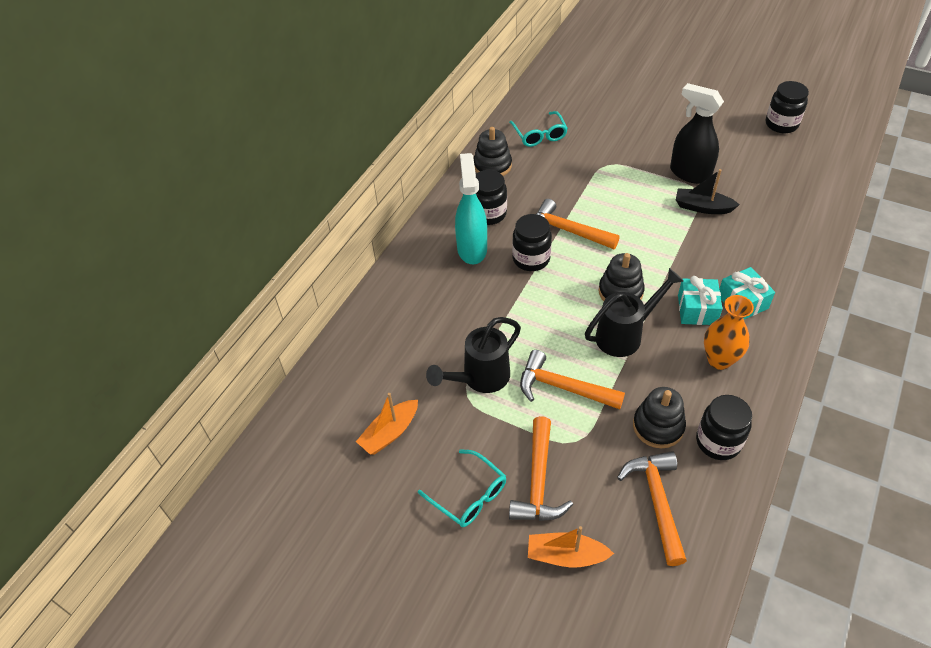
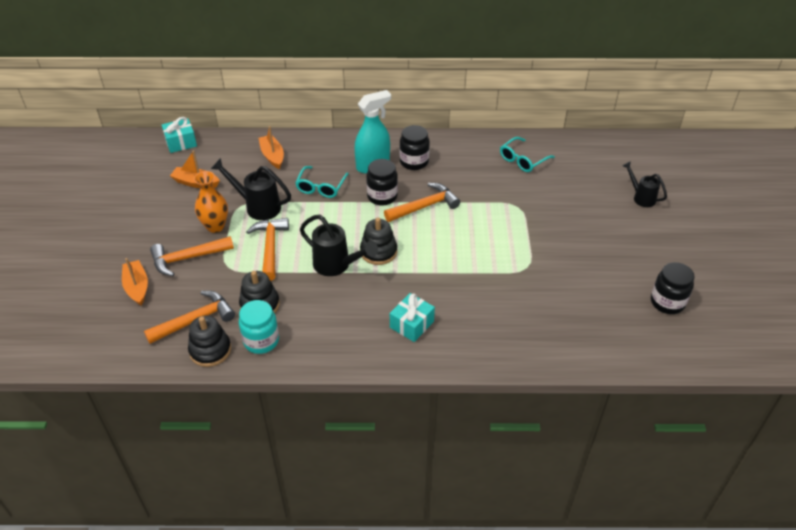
camera: 60 degrees right, 5 degrees down
turquoise glasses [418,449,506,527] -> turquoise glasses moved to [295,166,349,198]
black stacking toy [474,127,512,176] -> black stacking toy moved to [188,316,231,367]
orange hammer [537,199,620,249] -> orange hammer turned 60 degrees clockwise [384,183,460,222]
black spray bottle [670,83,724,184] -> none
black boat [676,169,740,214] -> none
turquoise gift [678,276,722,325] -> turquoise gift moved to [162,117,197,153]
black jar [696,395,752,460] -> turquoise jar [239,300,279,354]
orange vase [704,295,754,370] -> orange vase moved to [194,171,228,233]
none -> orange boat [259,126,284,169]
none -> black watering can [623,161,667,207]

